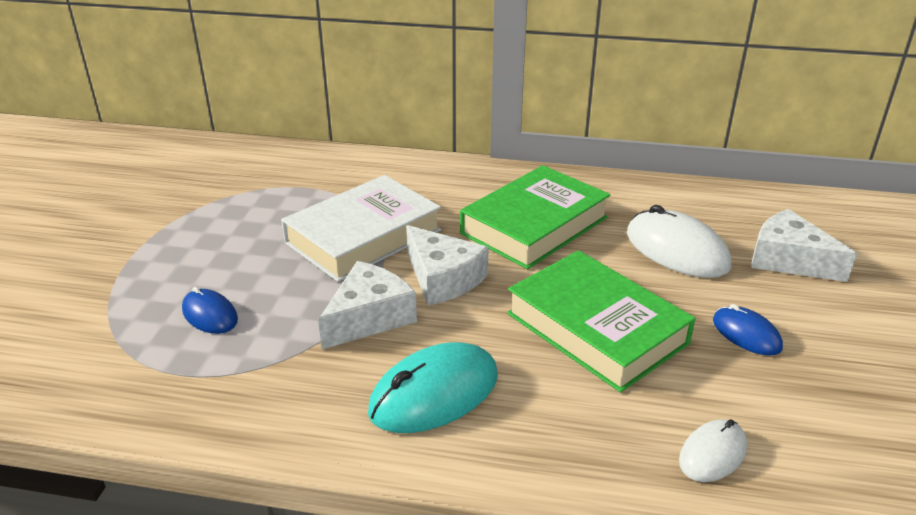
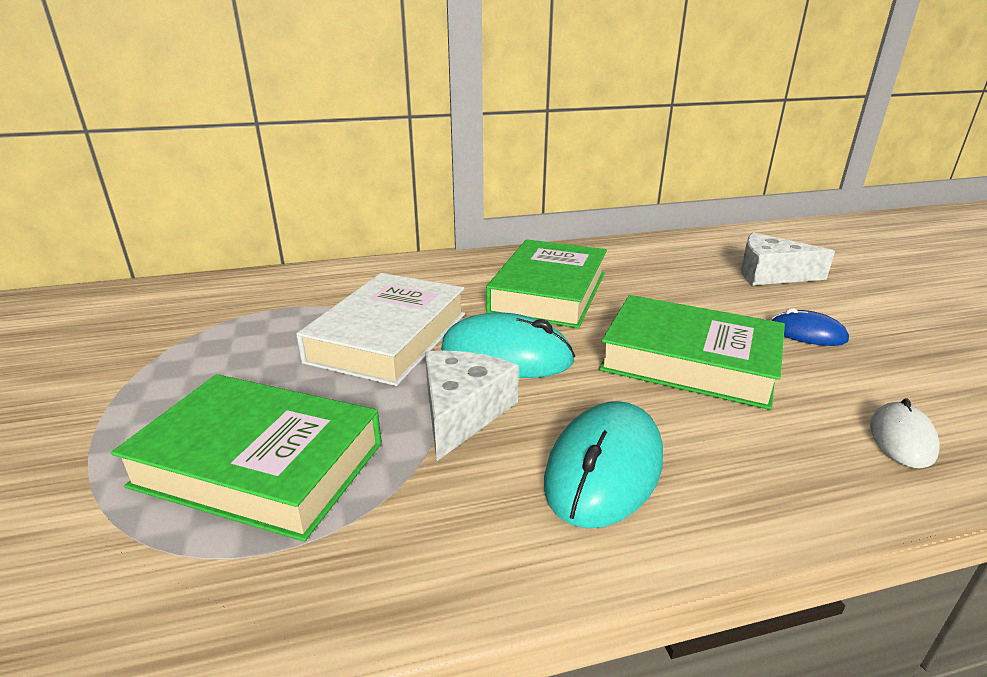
camera: 25 degrees left, 5 degrees down
blue mouse [182,287,238,334] -> green book [111,374,382,542]
white cheese [406,225,489,305] -> turquoise mouse [441,312,575,378]
white mouse [627,205,732,278] -> none

